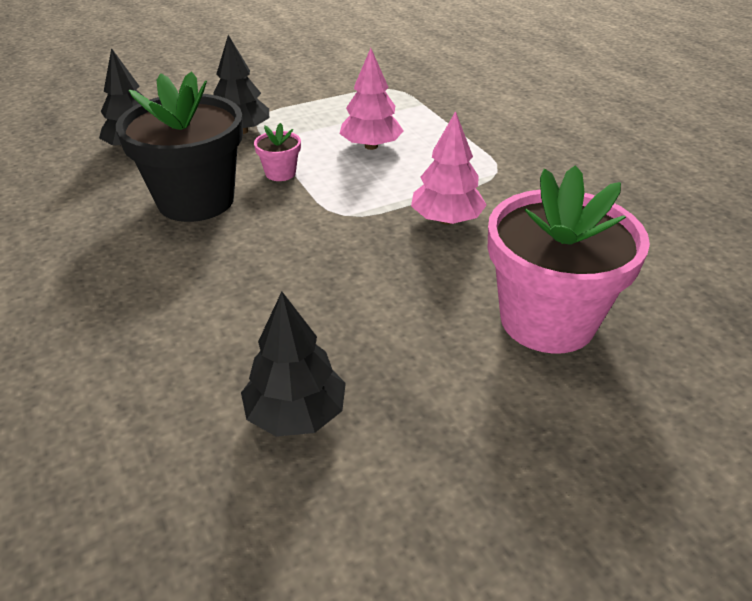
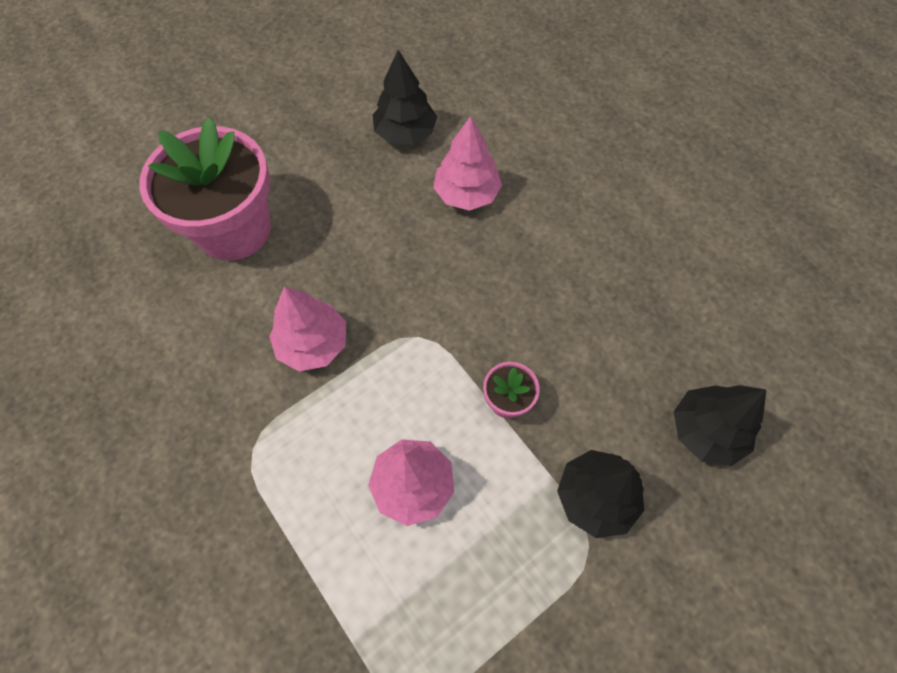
camera: 170 degrees right, 25 degrees up
black flower pot [116,71,243,222] -> none
none -> pink tree [433,116,502,211]

